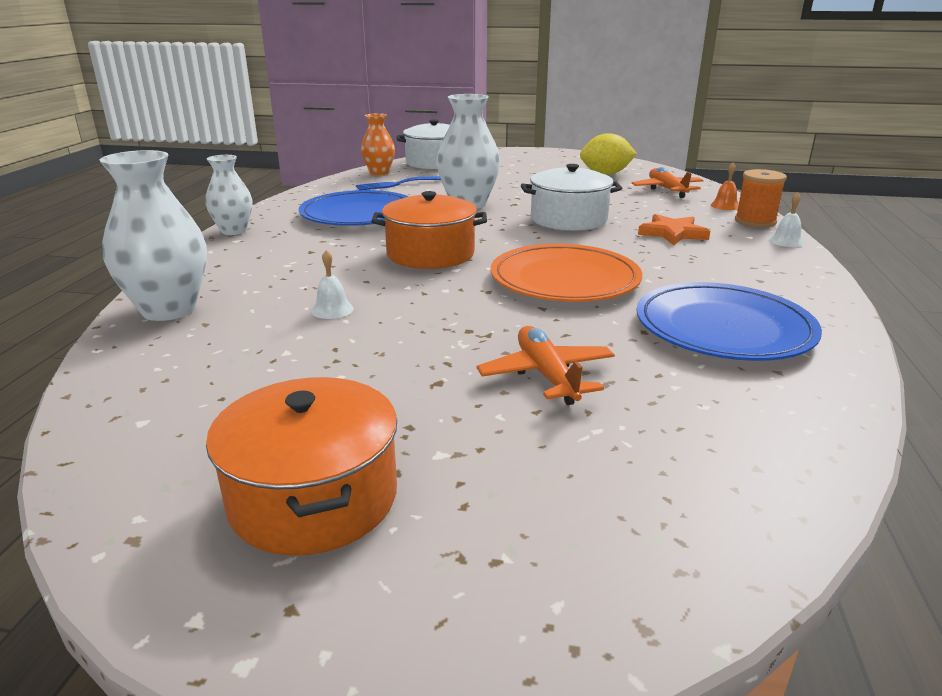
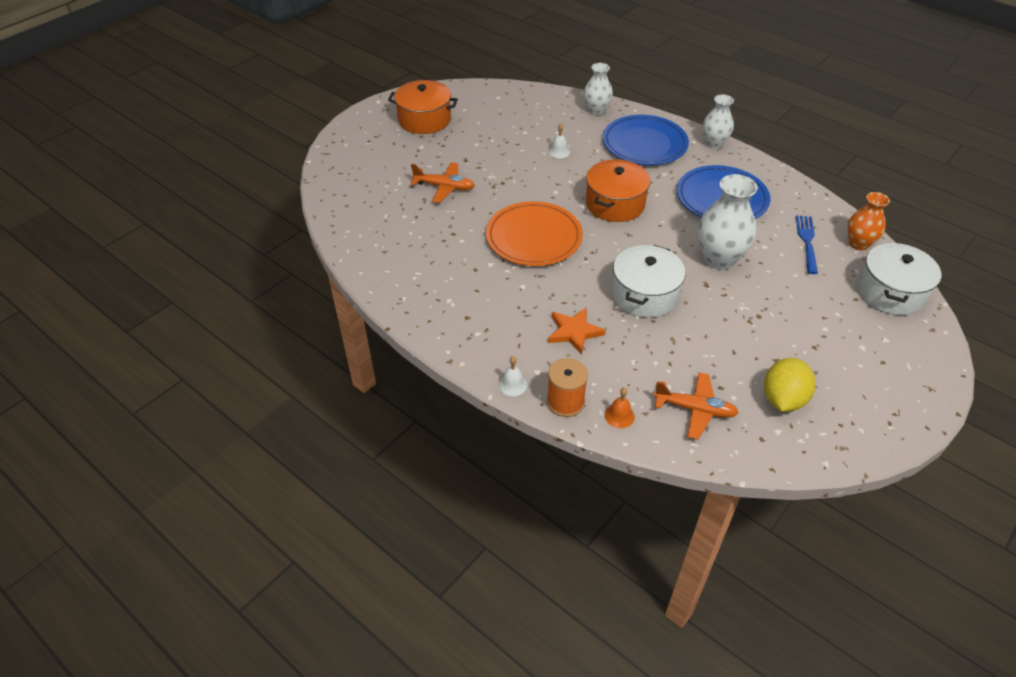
camera: 120 degrees right, 20 degrees up
white vase [100,150,207,321] -> white vase [584,63,613,115], size x0.63
blue plate [636,282,822,361] -> blue plate moved to [603,115,689,165]

